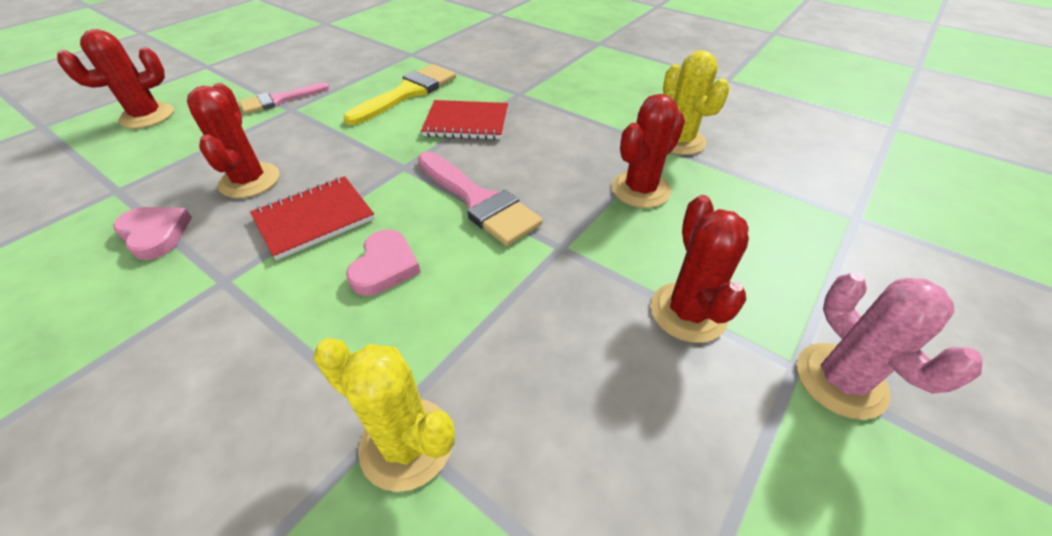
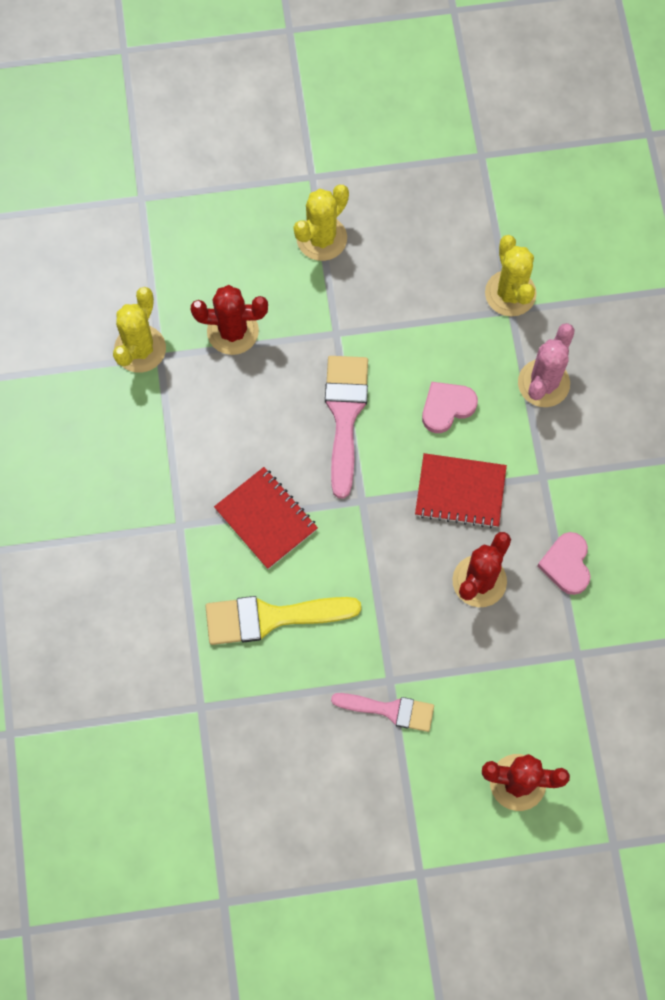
camera: 135 degrees left, 25 degrees up
red cactus [651,195,749,343] -> yellow cactus [294,185,349,261]
pink cactus [797,272,982,420] -> pink cactus moved to [518,323,575,407]

